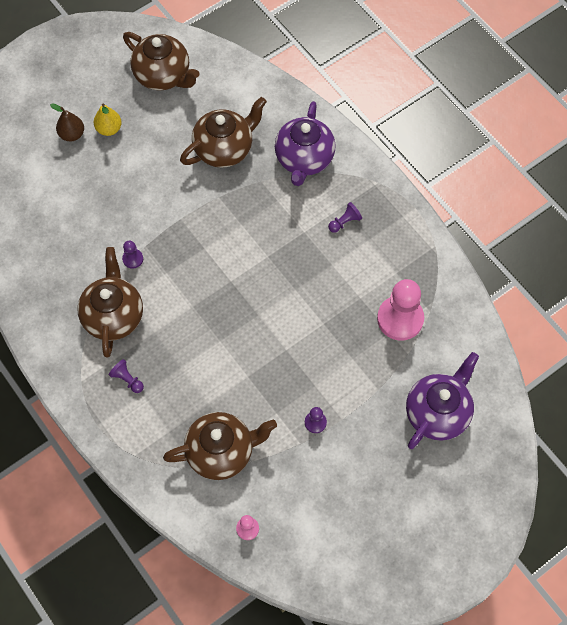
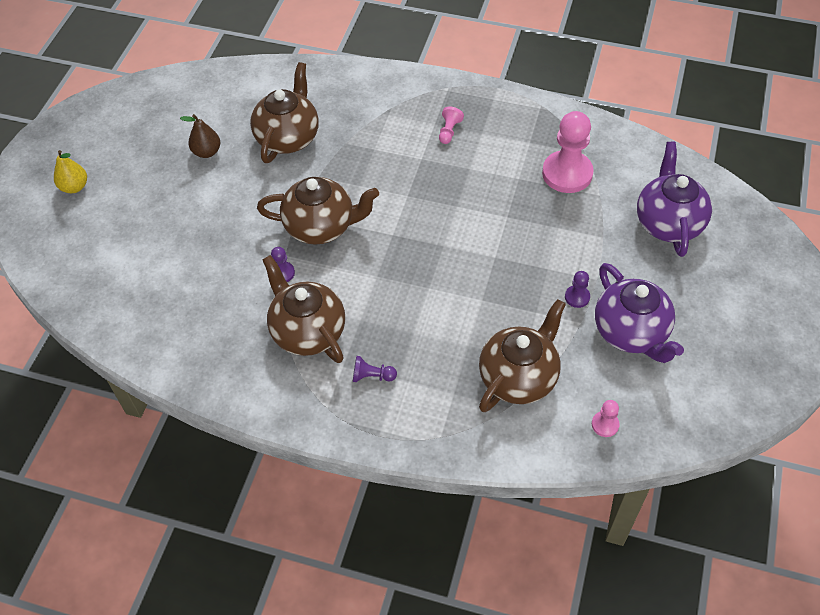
camera: 35 degrees left, 10 degrees down
brown pear [50,103,84,141] -> brown pear moved to [180,114,220,158]
yellow pear [93,103,122,136] -> yellow pear moved to [54,150,87,193]
brown teapot [123,32,200,90] -> brown teapot moved to [257,177,379,245]
purple teapot [275,101,336,186] -> purple teapot moved to [595,263,684,363]
purple pawn [328,202,362,233] -> pink pawn [439,106,464,144]

